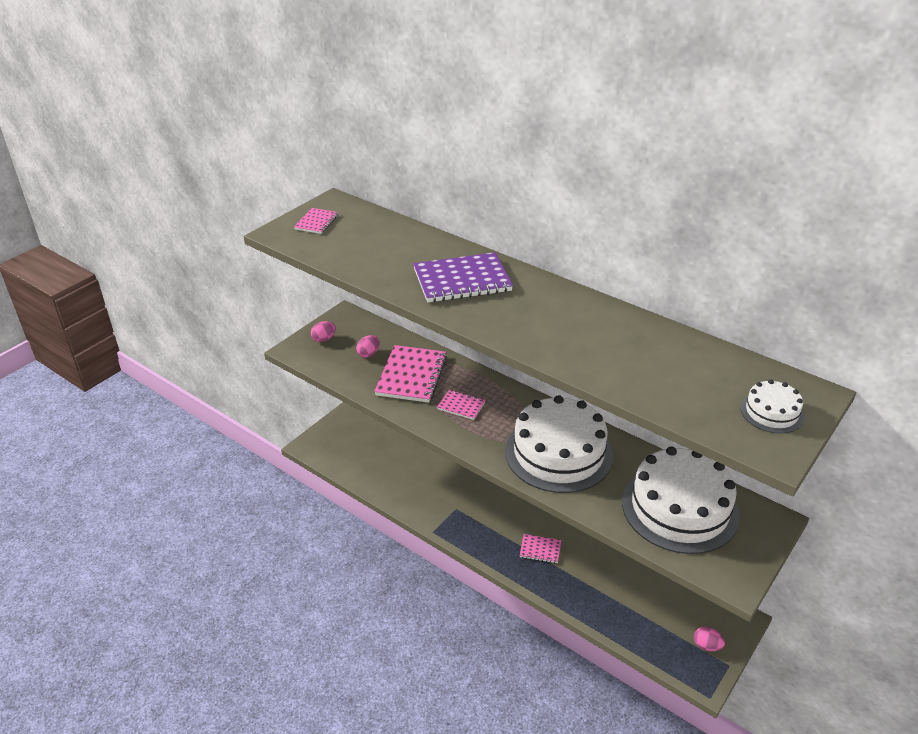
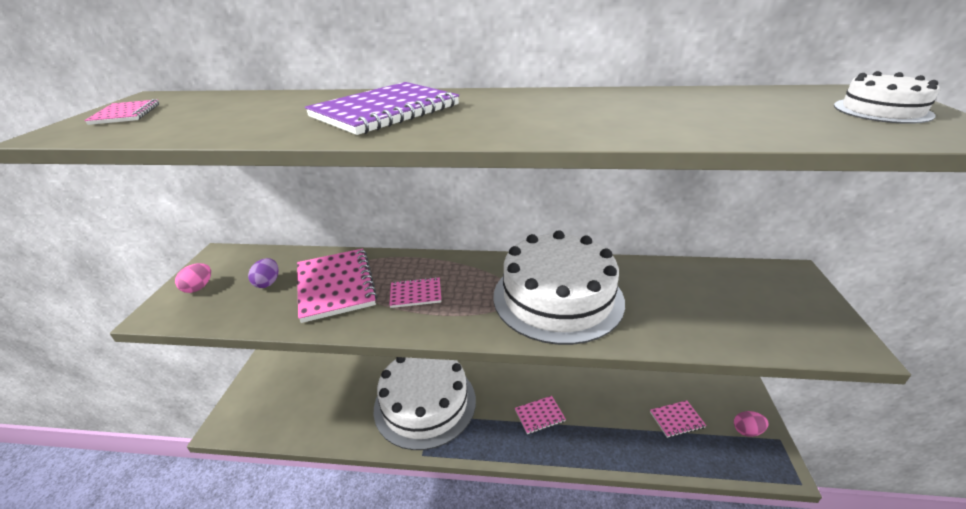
camera: 30 degrees left, 5 degrees down
pink egg [356,335,380,358] -> purple egg [248,258,278,288]
white cake [622,447,740,554] -> white cake moved to [374,357,476,450]
none -> pink notebook [650,400,706,438]

